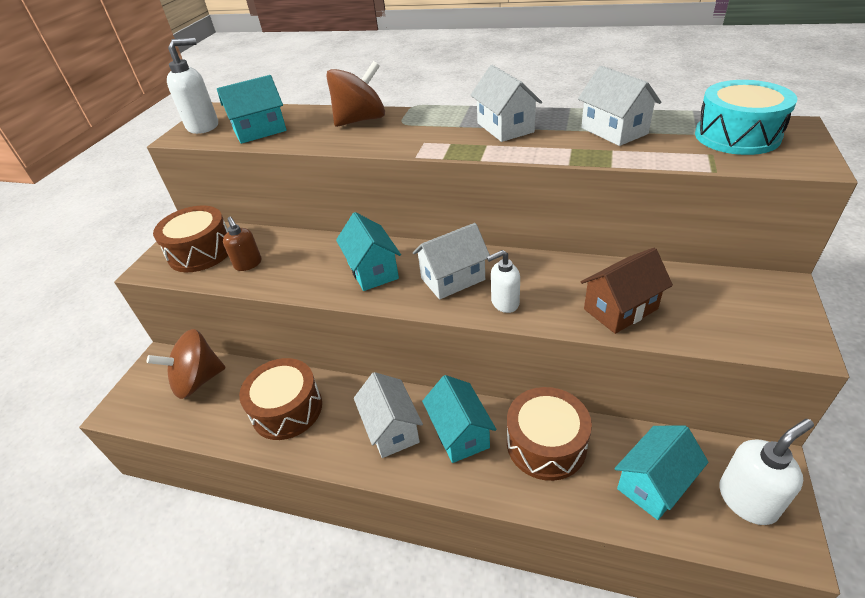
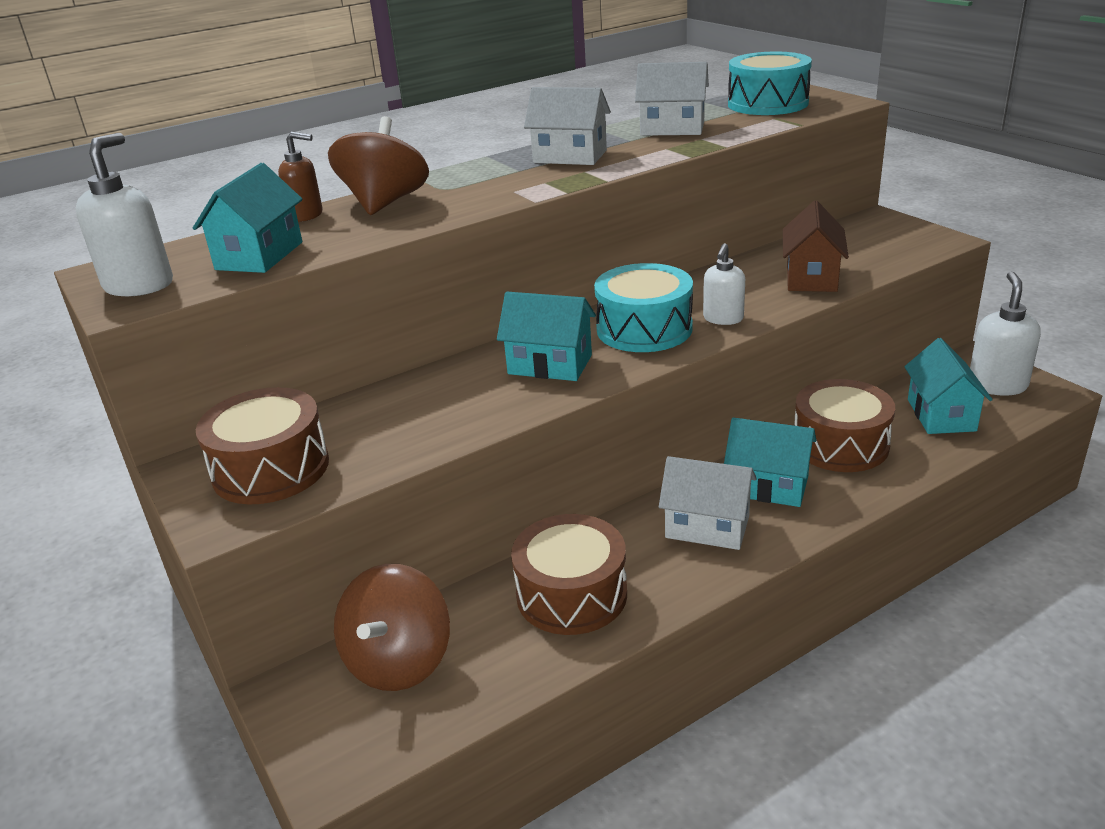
camera: 50 degrees left, 10 degrees down
brown soap dispenser [223,217,262,271] -> brown soap dispenser moved to [278,132,323,222]
white house [413,223,490,299] -> turquoise drum [594,263,693,352]

